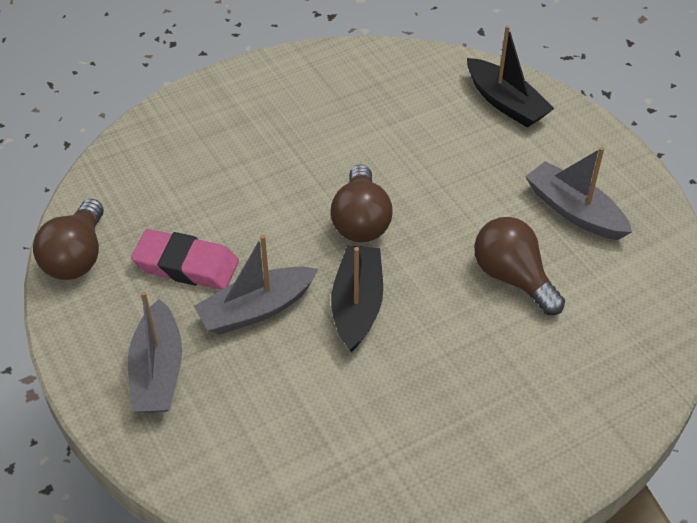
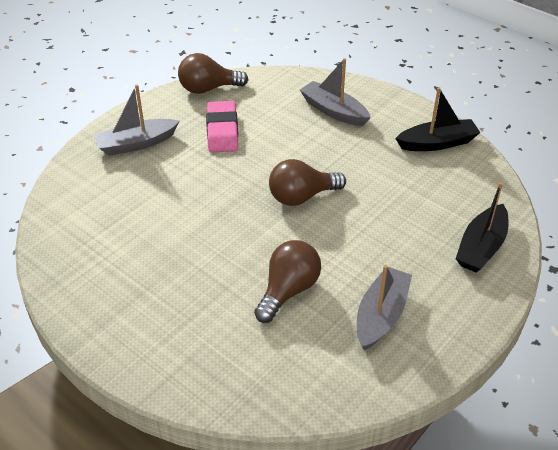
camera: 70 degrees right, 5 degrees down
grey boat [194,235,318,335] -> grey boat moved to [300,58,371,126]
black boat [331,245,383,352] -> black boat moved to [395,87,481,151]

